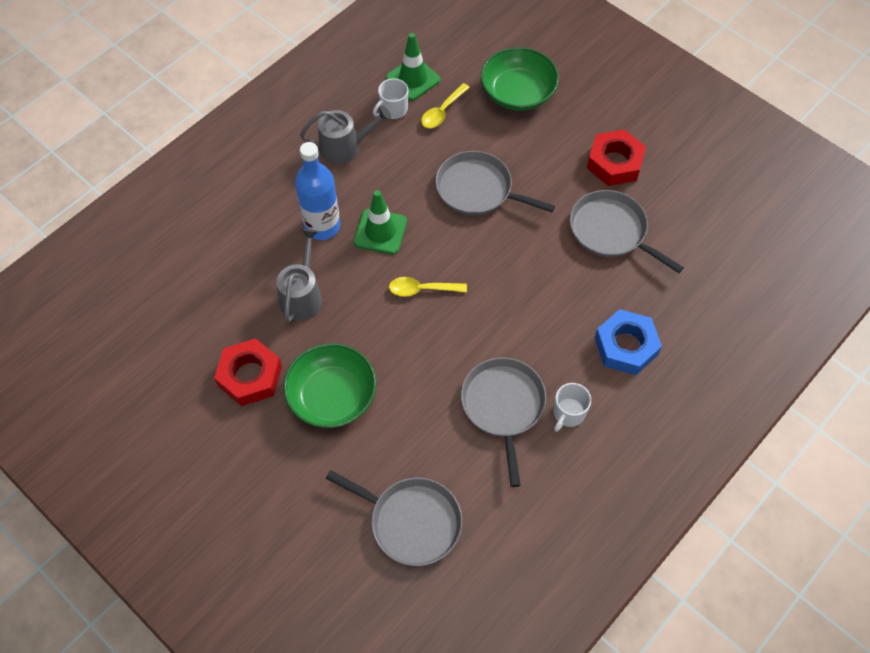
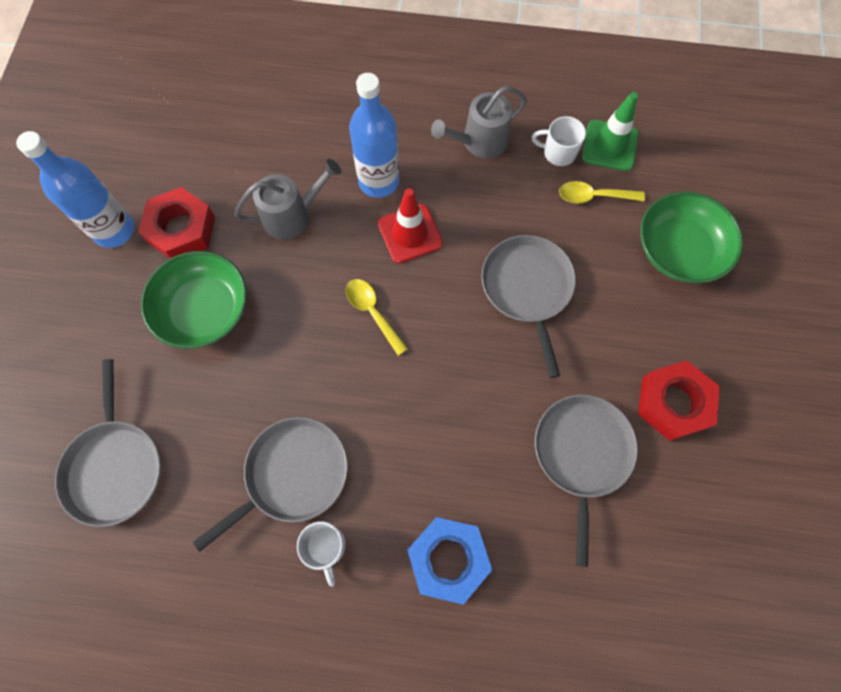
camera: 55 degrees right, 10 degrees up
grey watering can [300,106,391,165] -> grey watering can turned 105 degrees clockwise [431,86,527,158]
green traffic cone [354,190,407,254] -> red traffic cone [378,188,443,264]
white mug [554,383,591,432] -> white mug turned 105 degrees counterclockwise [297,521,346,587]
none -> blue bottle [16,131,134,248]

